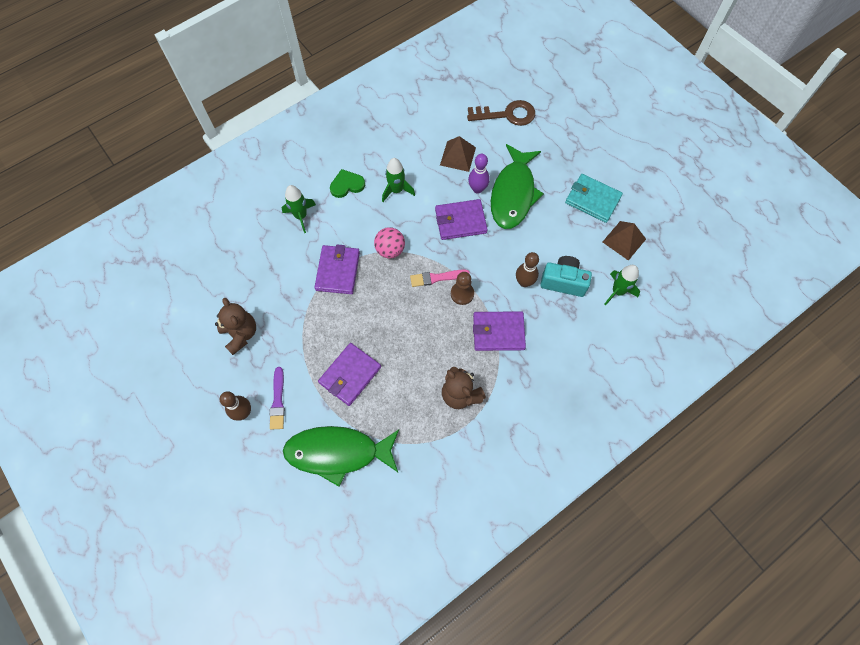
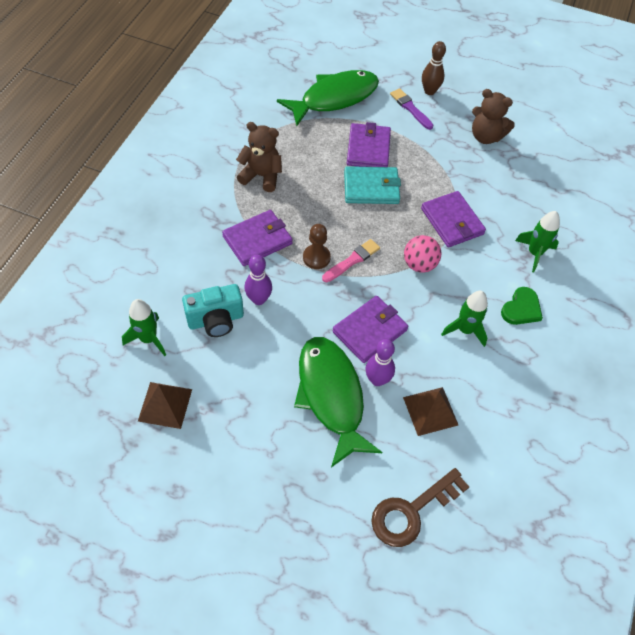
camera: 145 degrees right, 10 degrees down
brown bowling pin [516,252,539,287] -> purple bowling pin [244,255,272,305]
turquoise wallet [565,174,623,223] -> turquoise wallet moved to [344,166,401,204]

